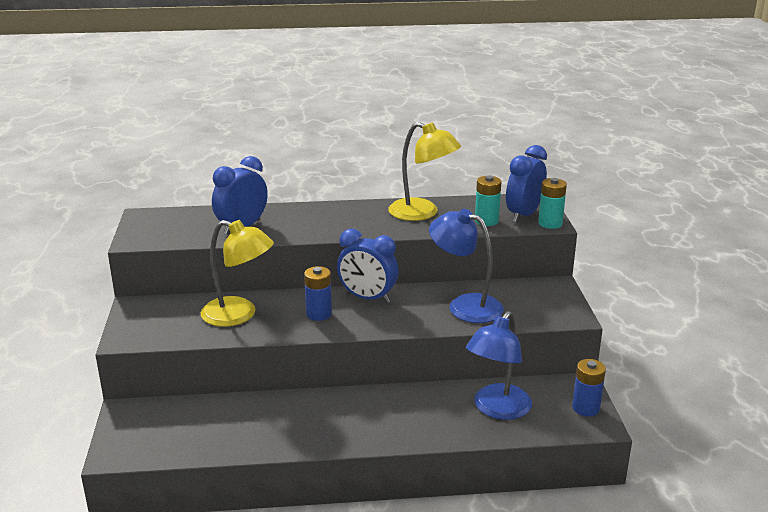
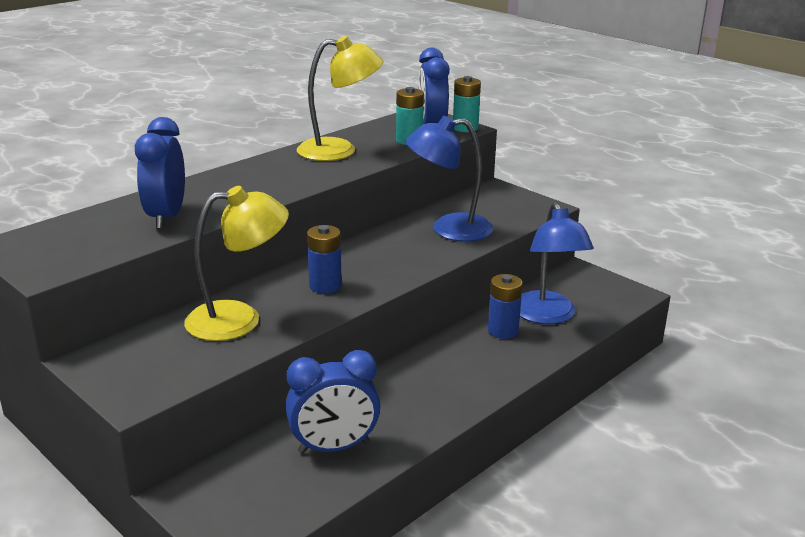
camera: 40 degrees left, 0 degrees up
blue clock [337,229,399,303] -> blue clock moved to [285,350,380,454]
blue battery [572,359,606,416] -> blue battery moved to [488,274,523,339]

